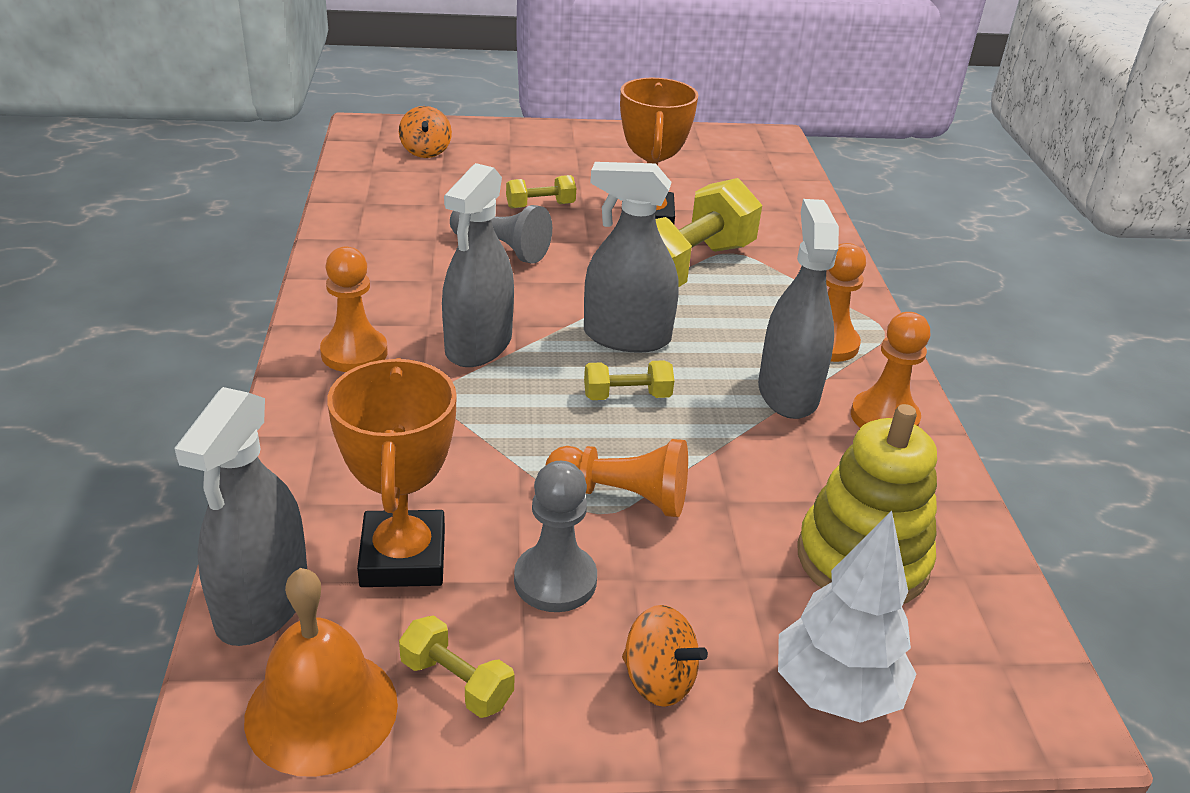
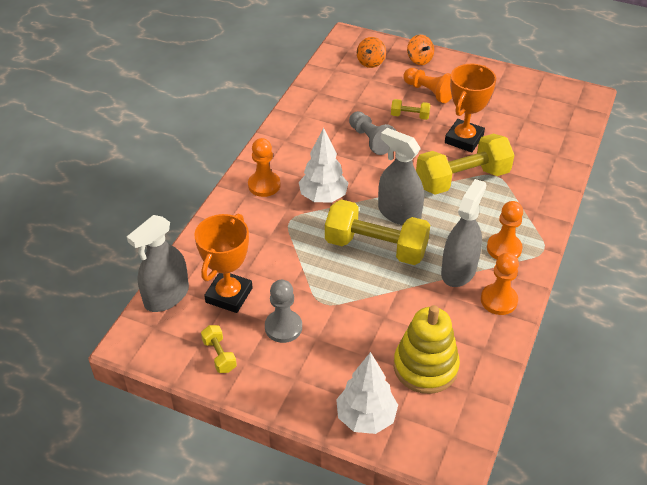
camera: 30 degrees right, 10 degrees up
orange bell [244,568,398,777] -> none
grey spray bottle [442,163,514,367] -> white tree [299,127,348,203]
orange pawn [545,439,688,517] -> orange pawn moved to [403,68,452,103]
yellow dumbbell [584,360,674,400] -> yellow dumbbell [325,199,430,265], size x2.23
orange spinning top [622,605,708,707] -> orange spinning top moved to [407,35,434,65]

